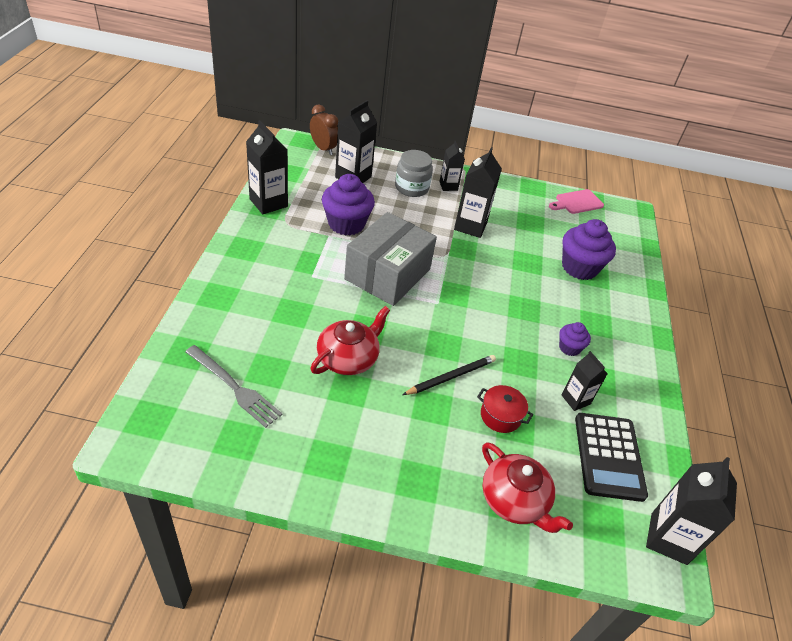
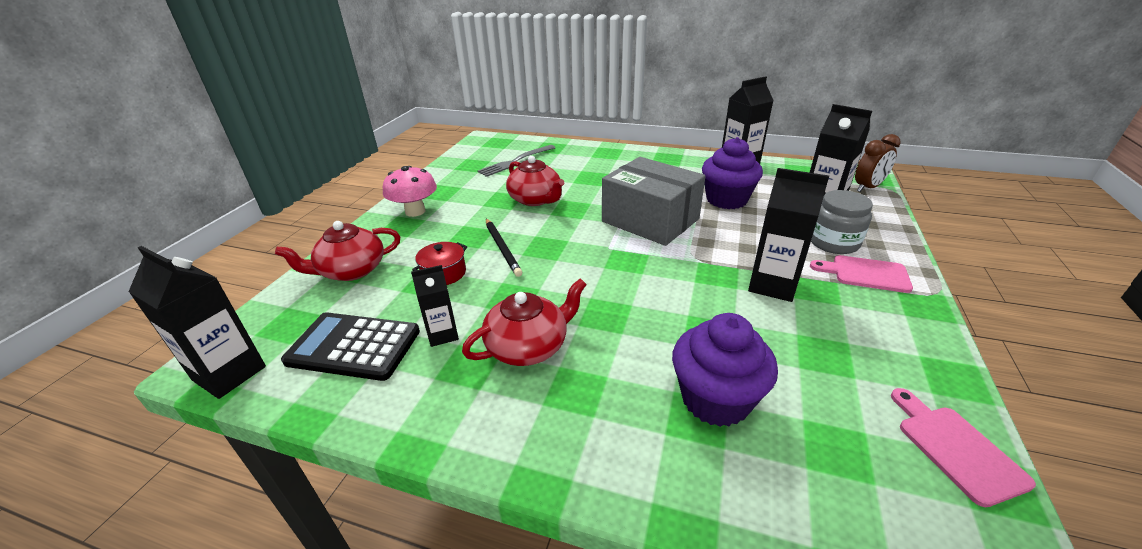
camera: 105 degrees right, 10 degrees down
black carton [439,141,465,191] -> pink cutting board [810,255,913,293]
purple cupcake [559,322,591,356] -> red teapot [462,278,587,366]
none -> pink mushroom [383,166,437,217]

